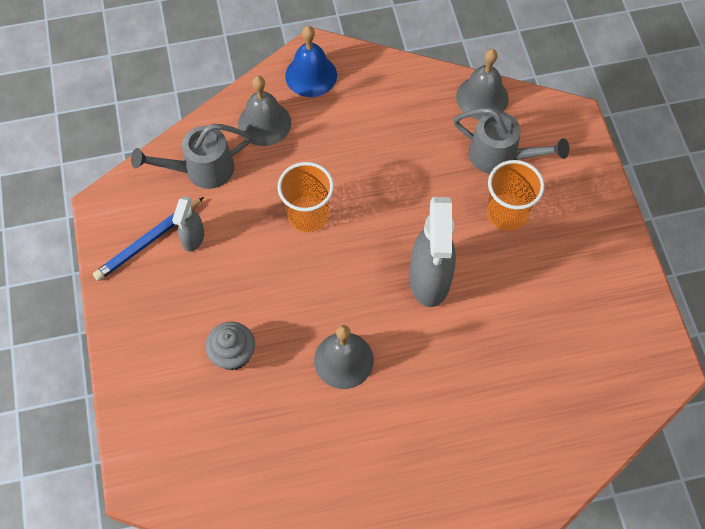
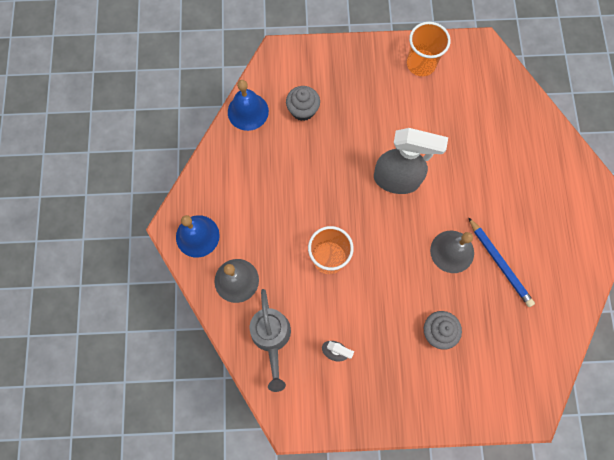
camera: 80 degrees left, 10 degrees up
blue pencil [93,197,204,281] -> blue pencil moved to [468,217,535,307]
grey watering can [454,108,569,174] -> grey cupcake [286,86,320,121]
grey bell [456,49,509,120] -> blue bell [228,80,269,131]
orange cup [487,160,544,231] -> orange cup moved to [407,22,451,76]

